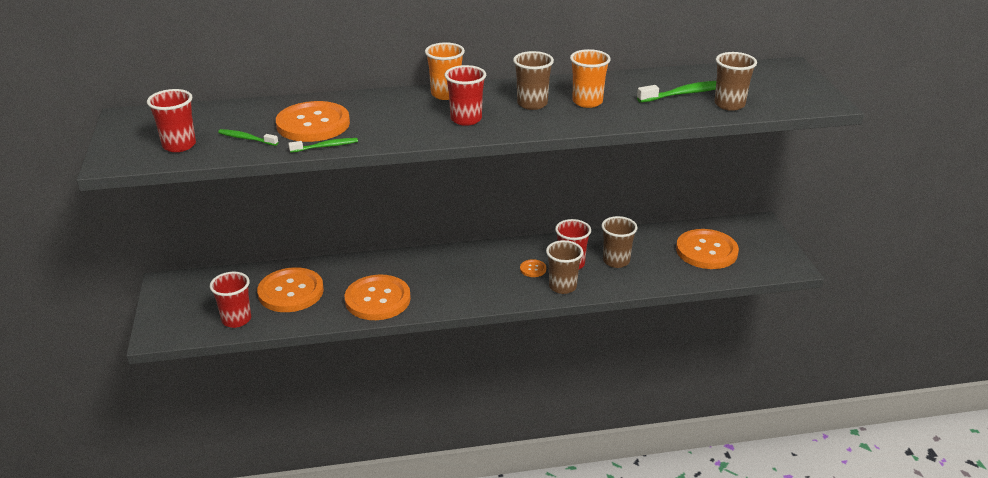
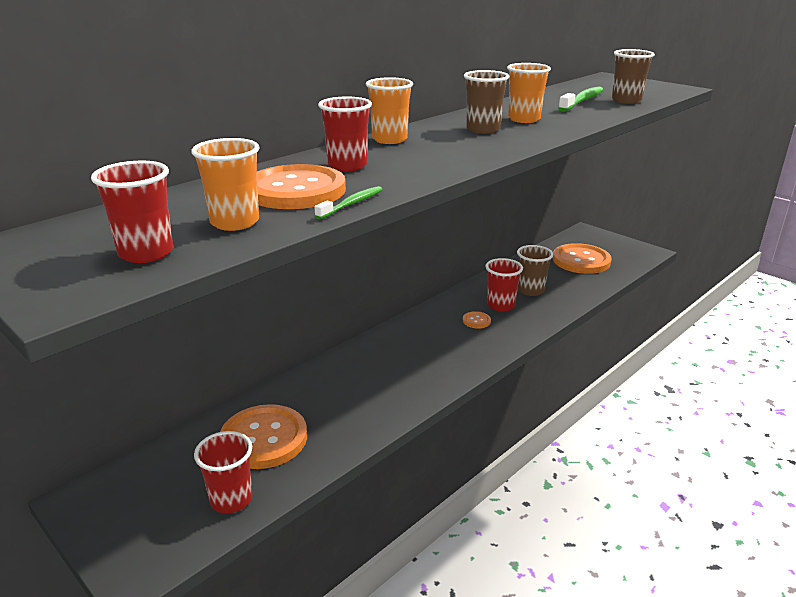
camera: 35 degrees left, 5 degrees down
green toothbrush [218,129,278,146] -> orange cup [191,138,260,231]
orange button [345,275,411,320] -> none
red cup [445,65,486,126] -> red cup moved to [318,97,372,171]
brown cup [546,240,583,294] -> none

